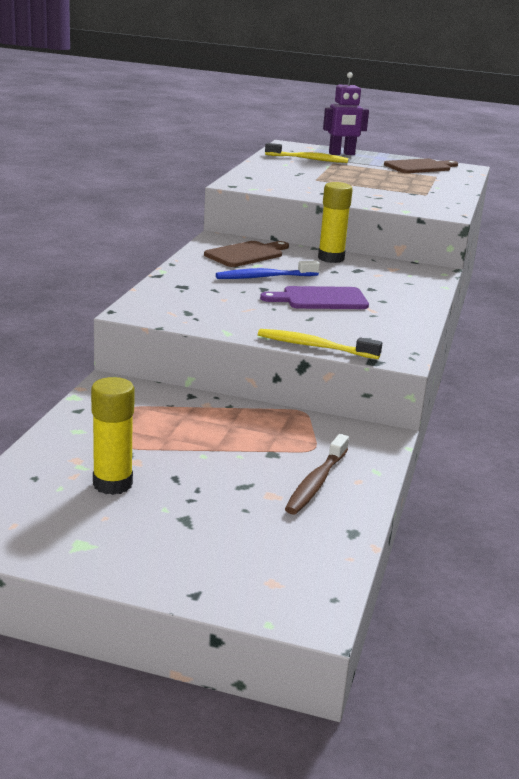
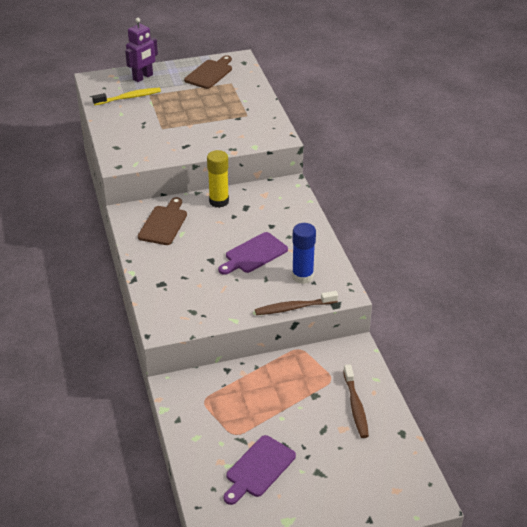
camera: 30 degrees left, 15 degrees up
yellow glue stick [91,377,135,495] -> purple cutting board [224,435,296,505]
blue toothbrush [216,261,320,279] -> none
yellow toothbrush [258,329,382,359] -> brown toothbrush [255,291,338,315]
none -> blue glue stick [292,223,316,284]

